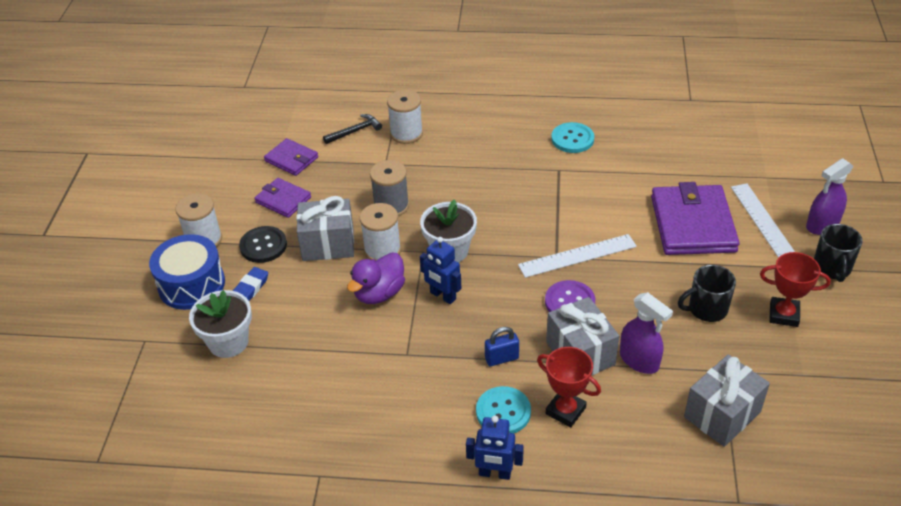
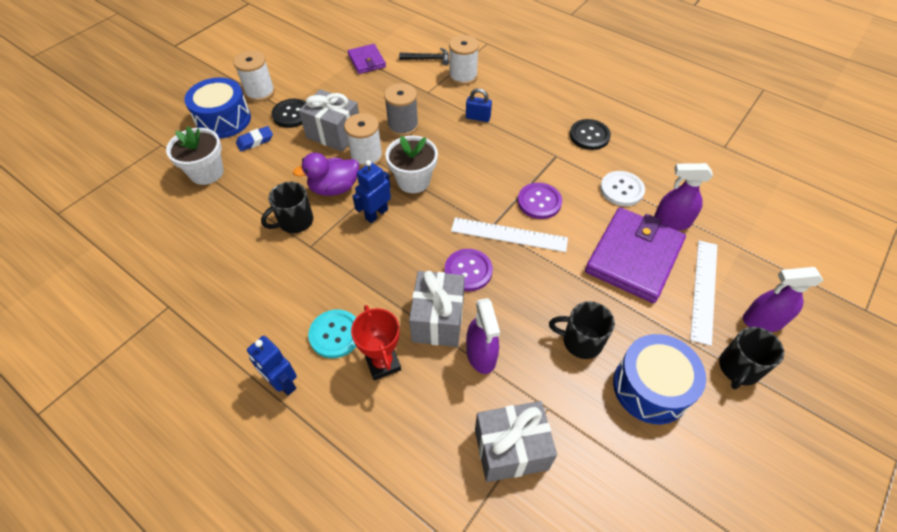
camera: 30 degrees right, 10 degrees up
purple wallet [254,178,311,218] -> none
blue robot [420,237,461,304] -> blue robot turned 60 degrees clockwise [352,160,391,223]
blue padlock [485,327,519,366] -> blue padlock moved to [466,88,492,122]
turquoise button [551,122,594,153] -> black button [570,119,611,150]
red trophy [760,252,831,327] -> blue drum [613,334,706,424]
none -> black mug [261,182,313,233]
none -> purple button [518,183,562,219]
none -> white button [600,171,645,206]
none -> purple spray bottle [654,163,713,231]

